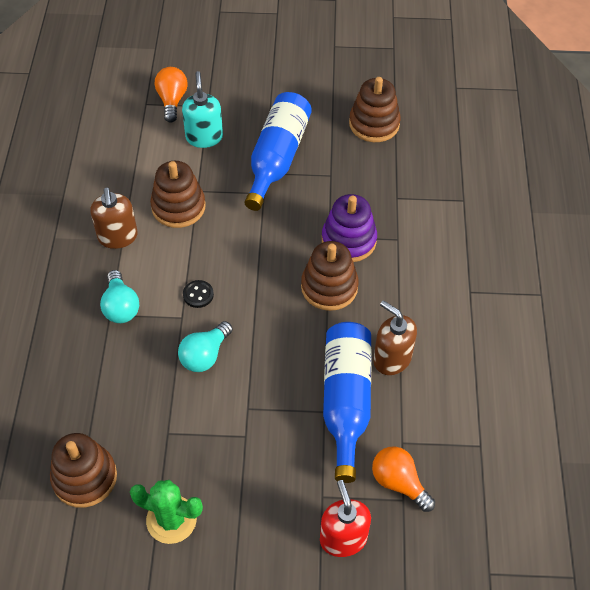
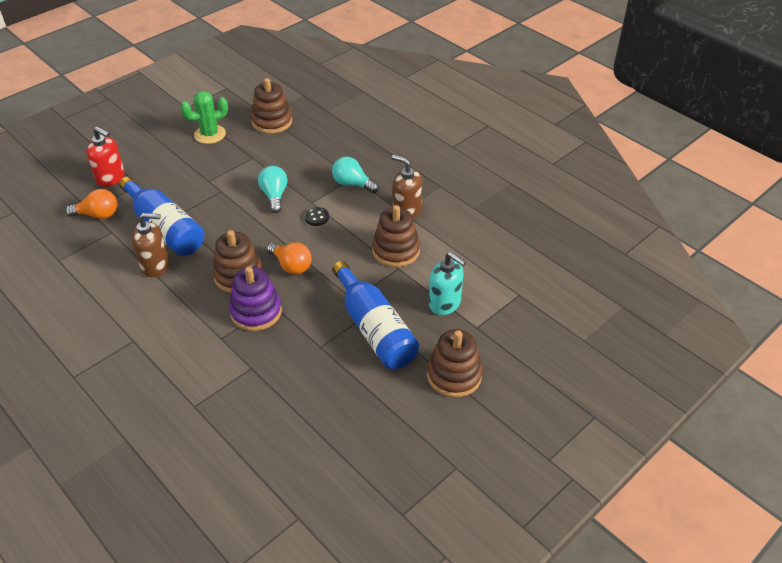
camera: 135 degrees right, 10 degrees down
orange light bulb [155,67,187,123] -> orange light bulb moved to [267,242,312,274]
brown stacking toy [349,77,401,142] -> brown stacking toy moved to [427,329,483,398]

